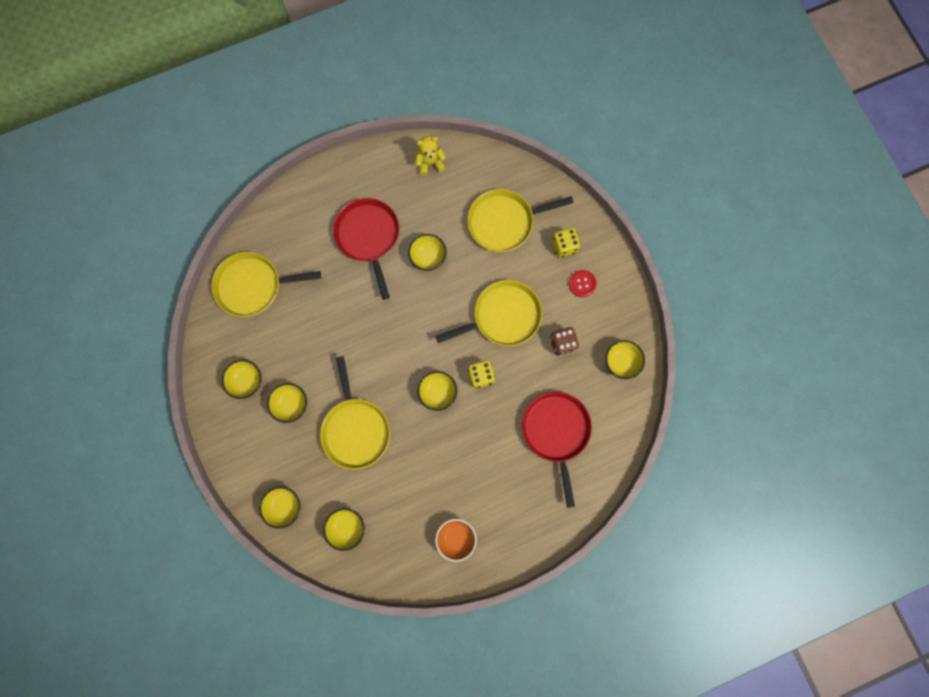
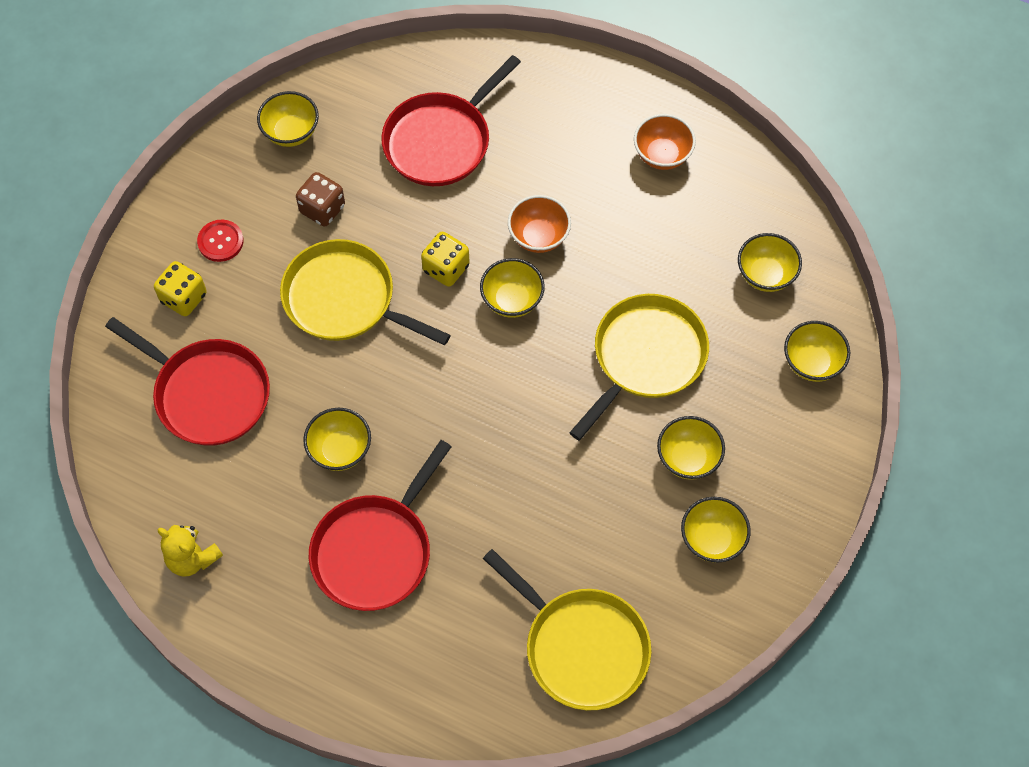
camera: 130 degrees left, 15 degrees down
yellow pan [467,189,574,252] -> red pan [105,317,270,446]
none -> orange bowl [508,195,571,253]

